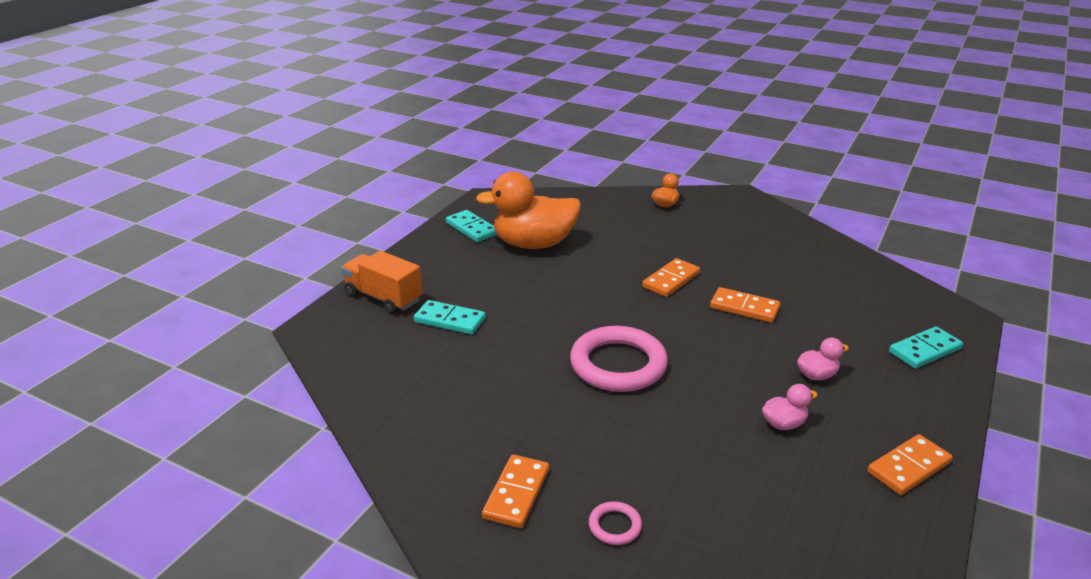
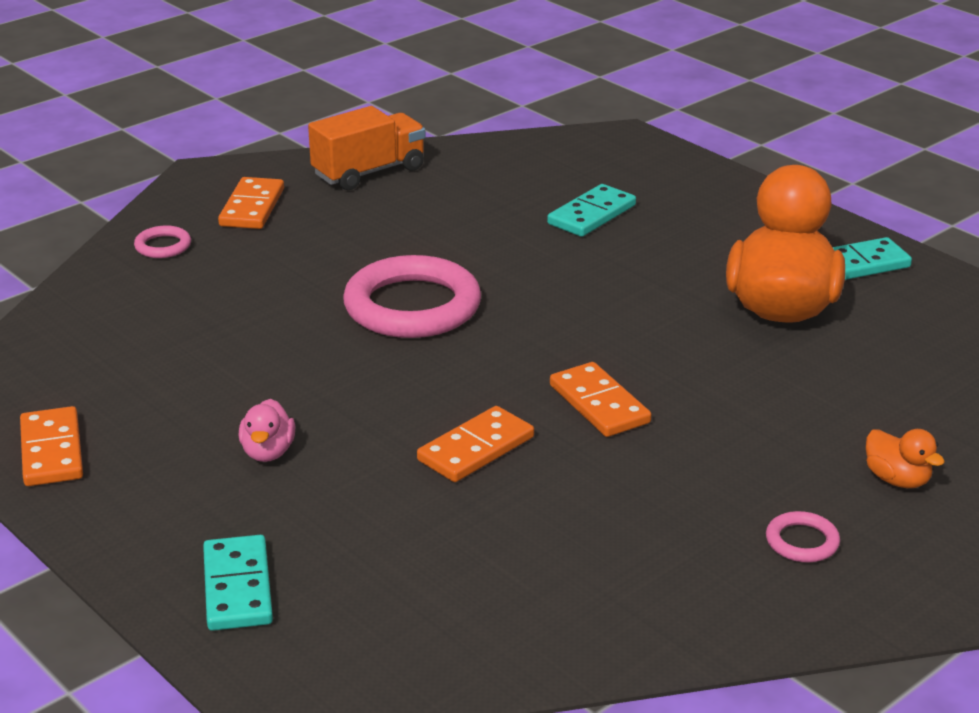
camera: 110 degrees right, 0 degrees up
orange truck [341,251,423,314] -> orange truck moved to [308,106,426,190]
orange domino [482,455,549,528] -> orange domino turned 60 degrees clockwise [218,177,284,229]
pink duck [762,384,818,430] -> none
none -> pink ring [766,511,840,562]

